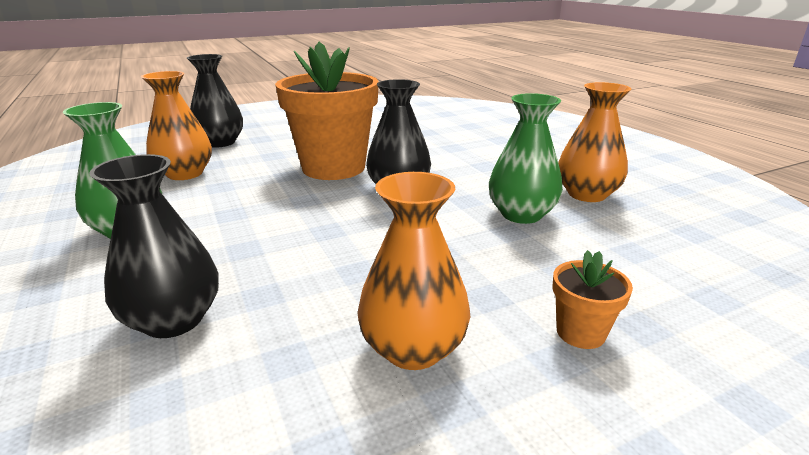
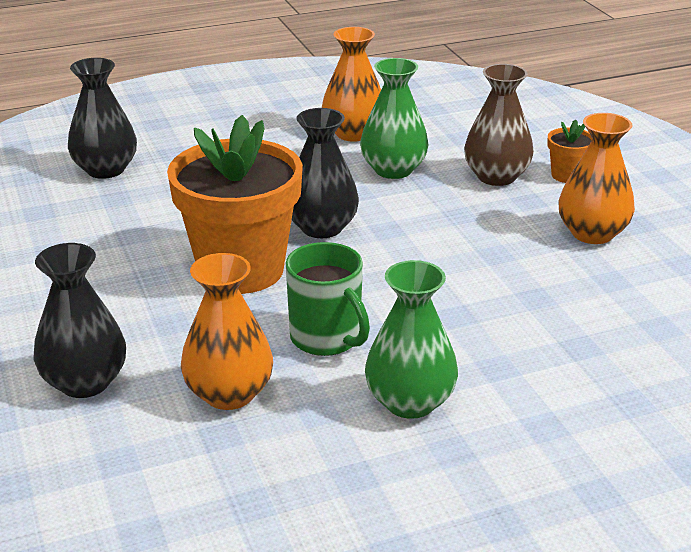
camera: 85 degrees left, 5 degrees up
black vase [89,154,219,338] -> black vase moved to [68,58,137,179]
none -> green mug [286,242,370,356]
none -> brown vase [464,64,534,186]

